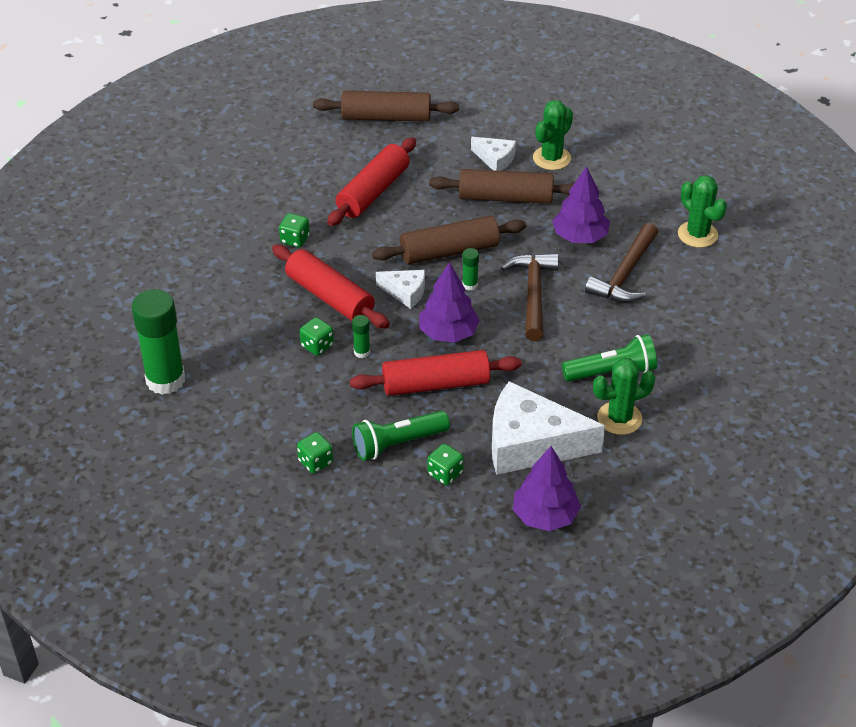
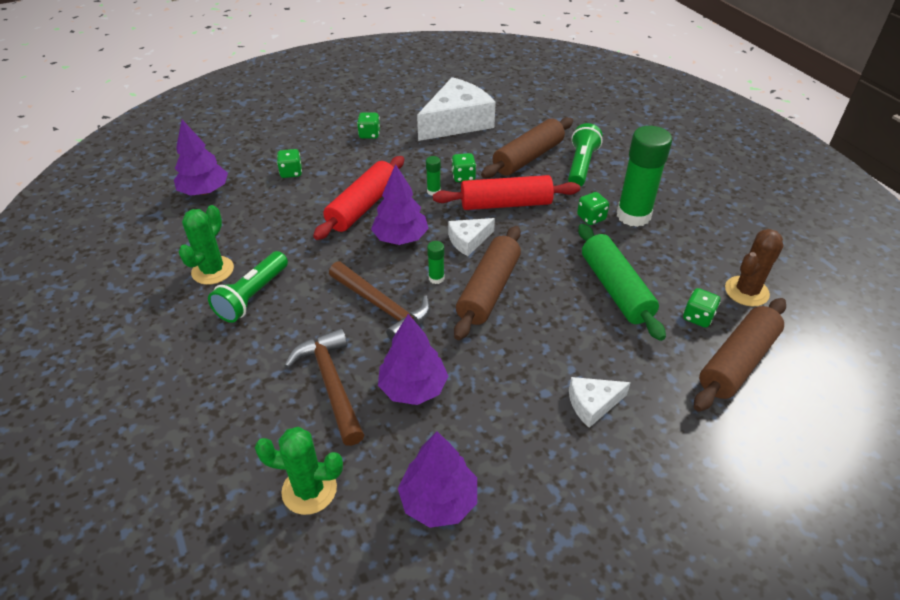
camera: 130 degrees right, 0 degrees up
green glue stick [132,289,185,395] -> green glue stick moved to [617,126,672,227]
red rolling pin [327,137,416,226] -> green rolling pin [578,224,666,341]
green flashlight [352,411,450,461] -> green flashlight moved to [568,123,603,187]
brown rolling pin [429,169,574,204] -> brown rolling pin moved to [481,117,573,178]
white cheese [492,381,605,475] -> white cheese moved to [417,77,496,141]
green cactus [533,100,573,170] -> none
none -> purple tree [398,431,477,528]
none -> green dice [683,288,720,328]
none -> brown cactus [725,229,784,306]

